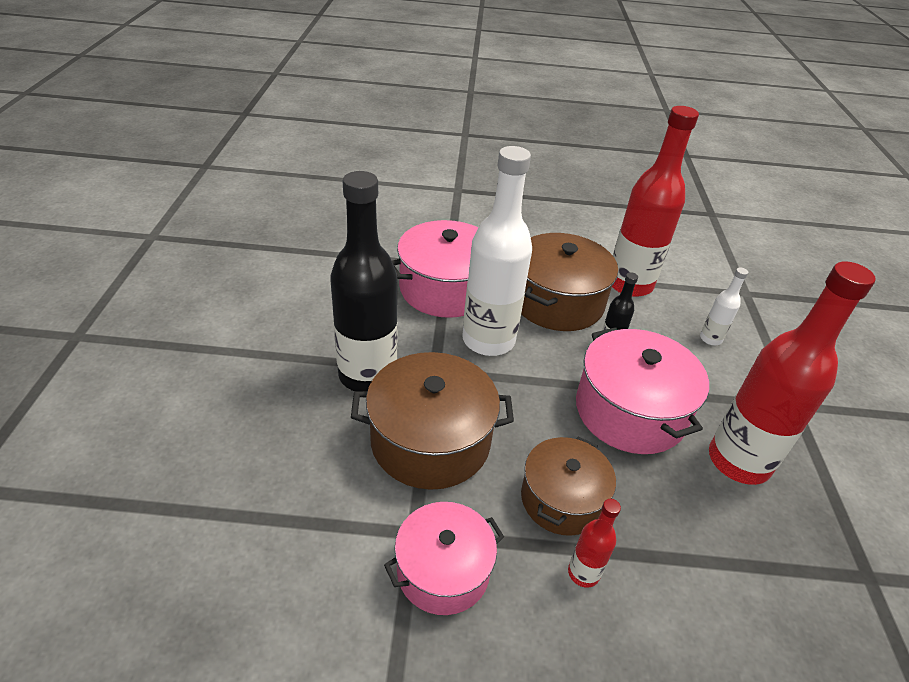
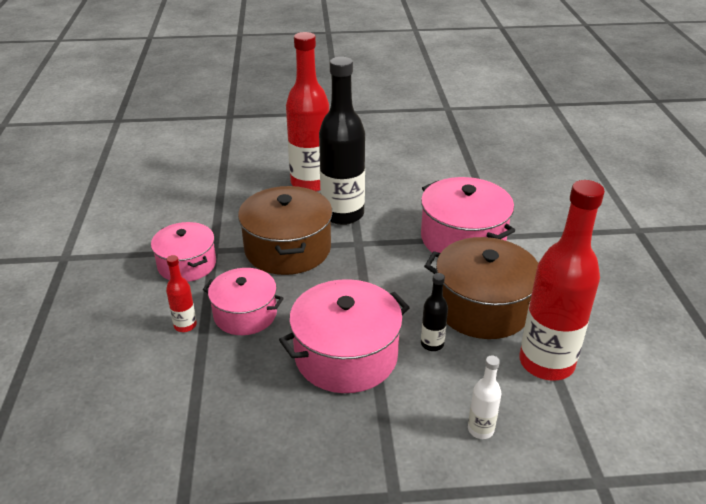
camera: 85 degrees right, 5 degrees down
white bottle [462,146,532,356] -> none
brown pot [521,437,616,536] -> pink pot [203,268,284,335]
red bottle [709,261,876,485] -> red bottle moved to [286,32,329,192]

